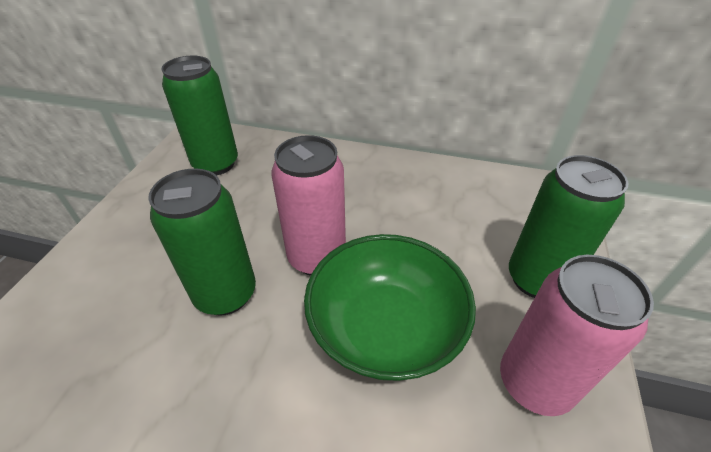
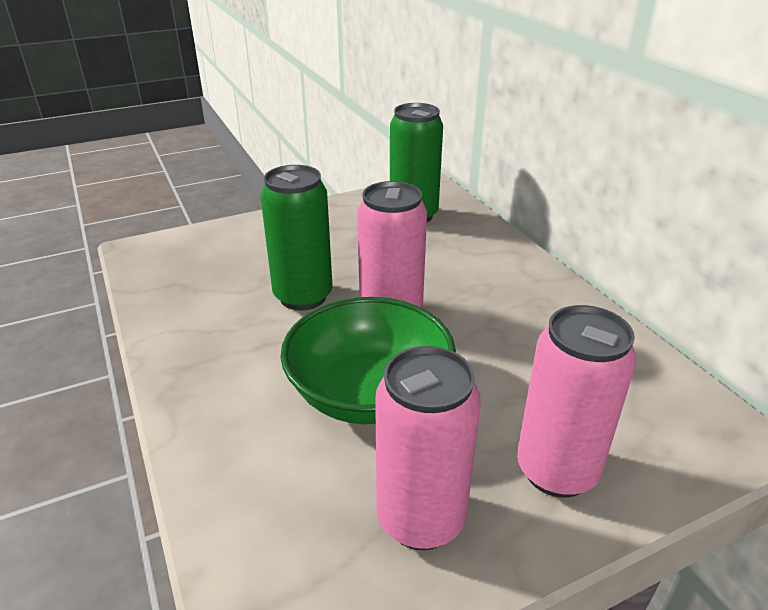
camera: 50 degrees right, 10 degrees down
green can [509,155,628,298] -> pink can [517,305,637,498]

